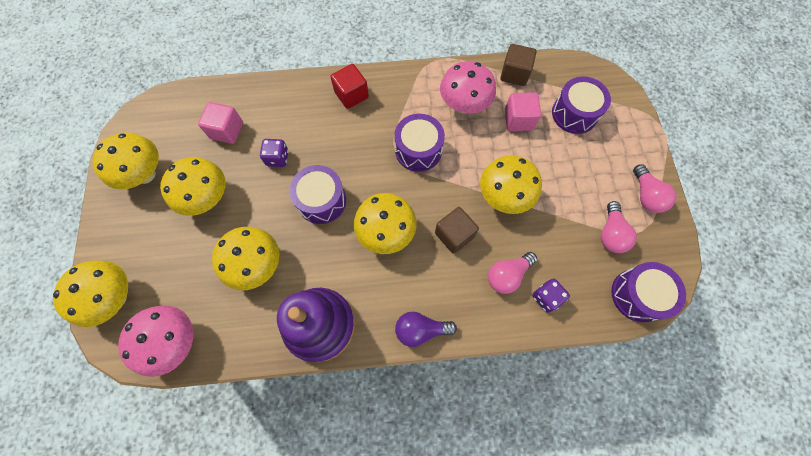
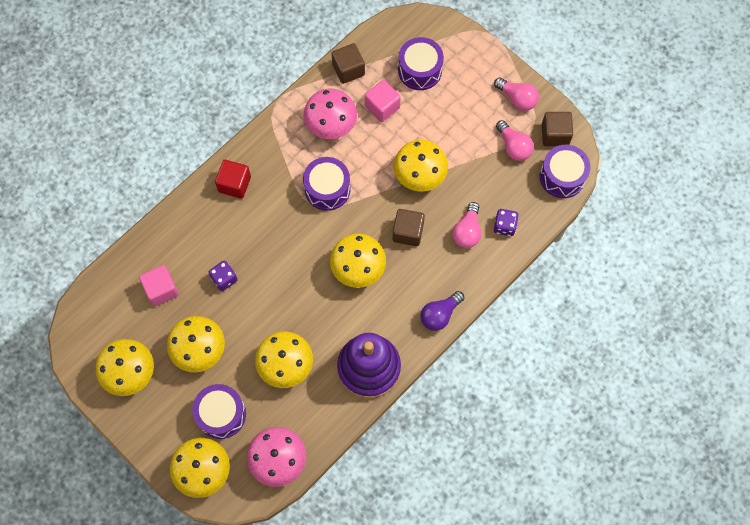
camera: 40 degrees left, 0 degrees up
purple drum [289,165,346,224] -> purple drum moved to [192,384,246,439]
none -> brown cube [542,112,573,146]

